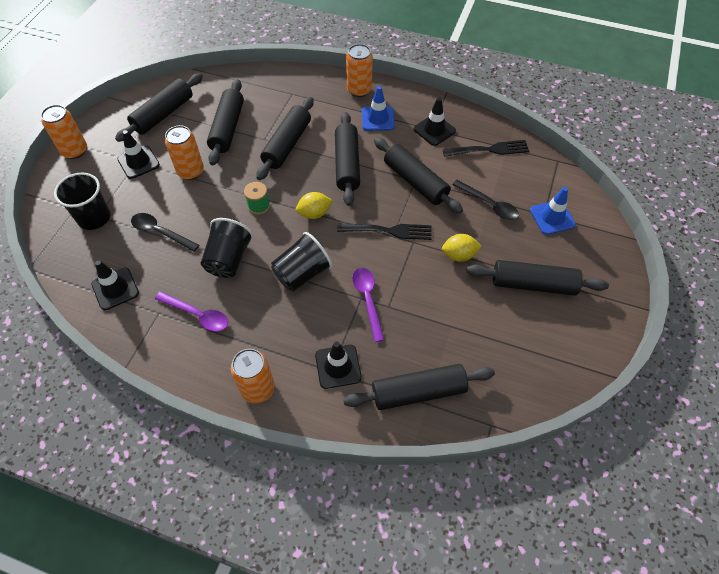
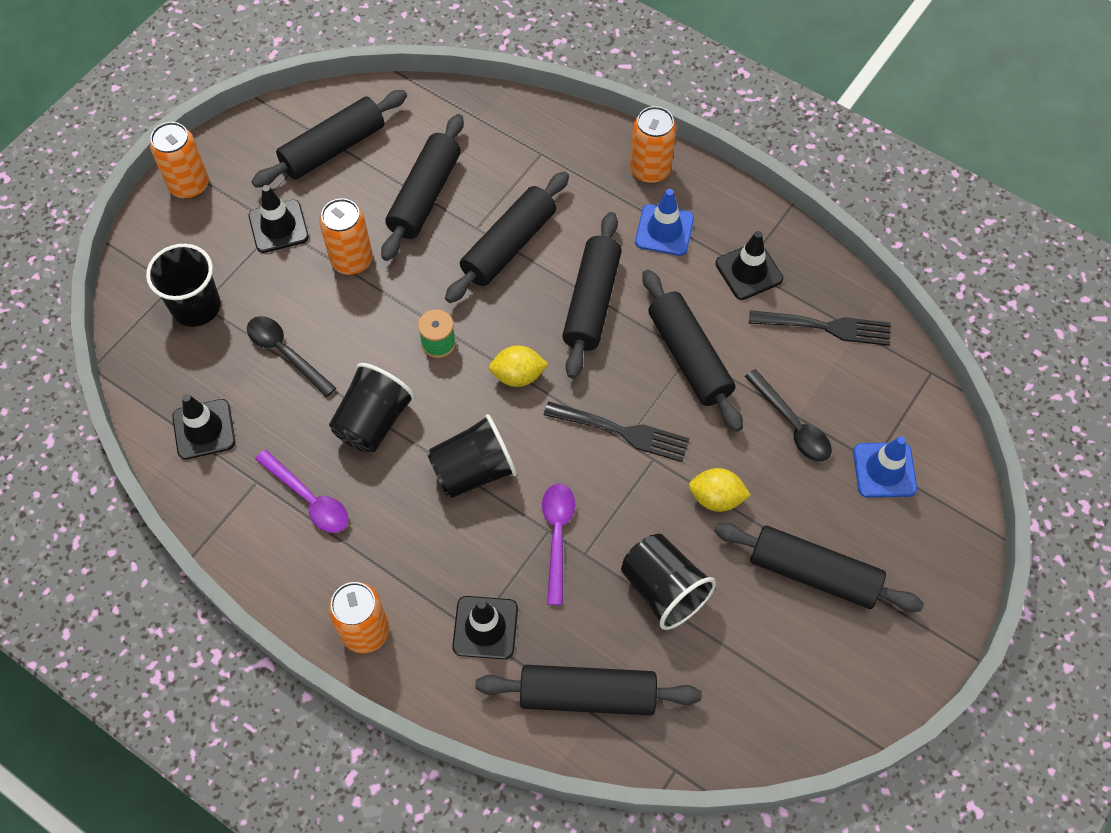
camera: 15 degrees right, 5 degrees up
none -> black cup [621,534,716,630]

